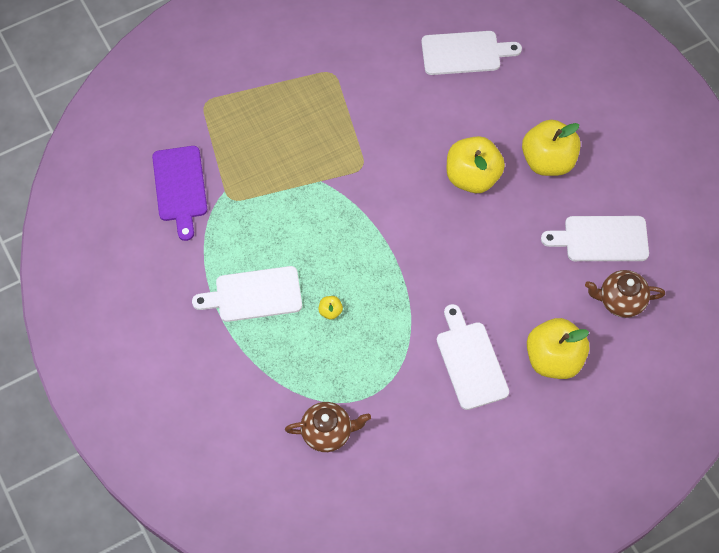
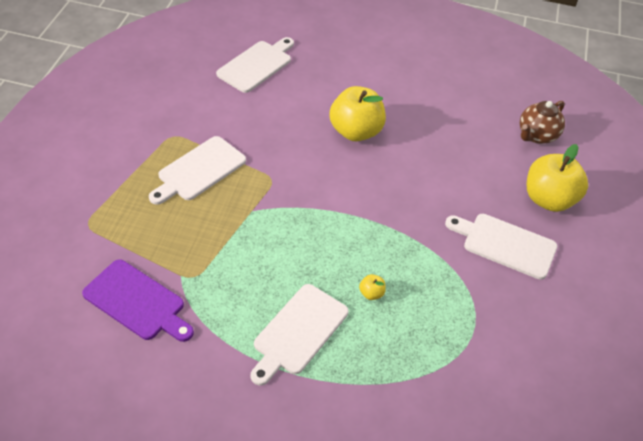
camera: 50 degrees left, 15 degrees down
brown teapot [285,402,371,452] -> none
yellow apple [522,120,581,176] -> none
white cutting board [541,216,649,261] -> white cutting board moved to [149,136,246,205]

